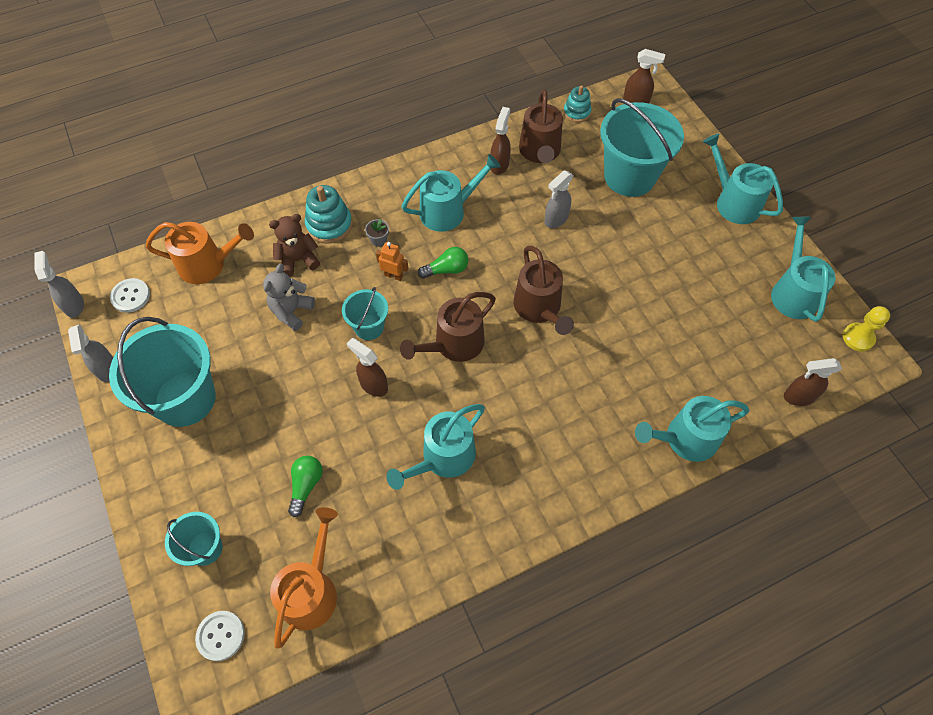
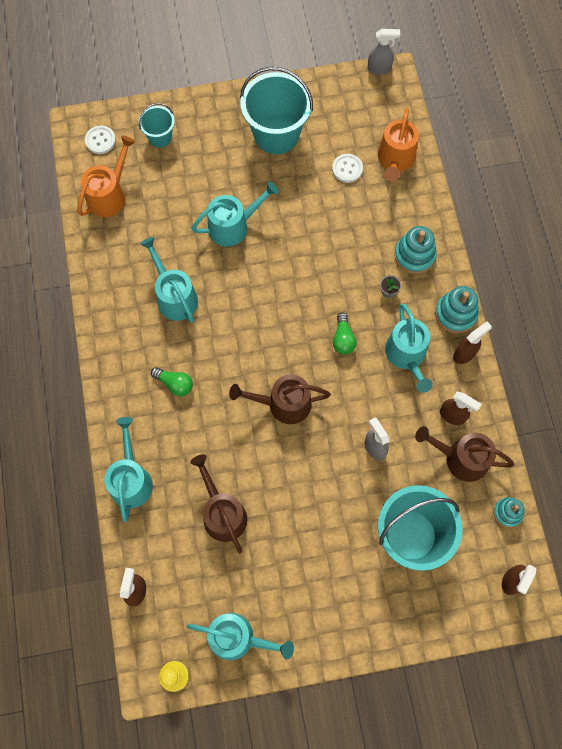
camera: 105 degrees right, 10 degrees up
grey spray bottle [68,325,113,382] -> none
white button [110,278,150,313] -> white button moved to [332,154,363,183]
grey teddy bear [263,264,315,331] -> none
brown teddy bear [269,214,320,277] -> none
orange watering can [270,507,338,649] -> orange watering can turned 90 degrees counterclockwise [77,135,135,217]
green light bulb [288,456,323,517] -> green light bulb moved to [151,367,193,396]
turquoise bucket [342,287,388,340] -> none
brown spray bottle [347,338,388,397] -> brown spray bottle moved to [453,321,492,364]
orange robot [376,242,408,281] -> none
brown watering can [400,292,496,362] -> brown watering can moved to [190,454,247,553]
turquoise watering can [703,133,783,224] -> turquoise watering can moved to [191,181,279,247]
none -> turquoise stacking toy [435,286,479,333]

